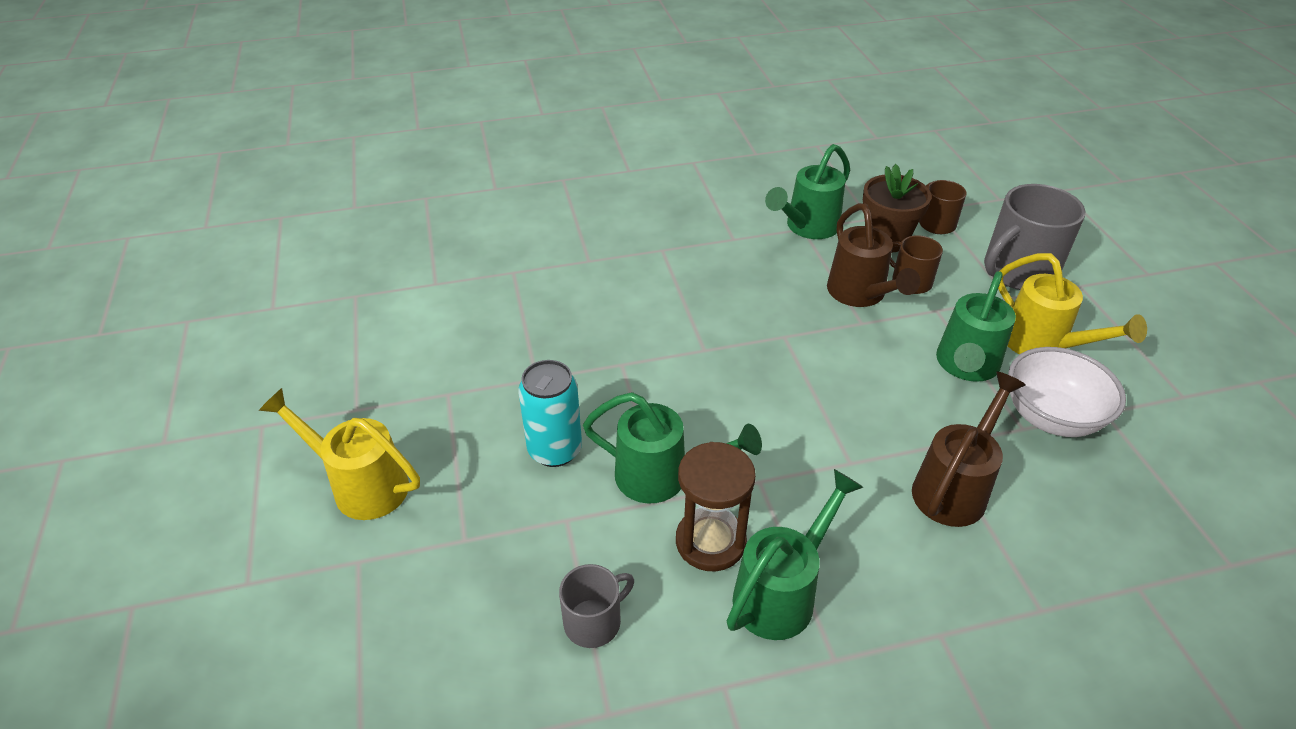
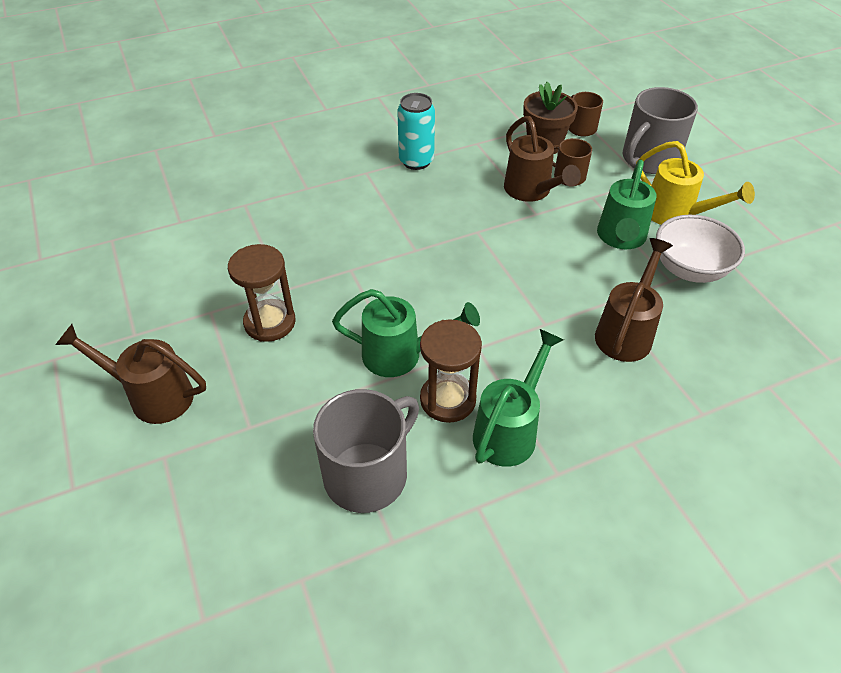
camera: 10 degrees left, 5 degrees up
yellow watering can [259,388,420,520] -> brown watering can [55,324,206,424]
turquoise can [518,360,582,467] -> turquoise can moved to [397,93,435,170]
grey mug [559,564,634,648] -> grey mug [313,389,419,513], size x1.83
green watering can [765,144,850,239] -> none
none -> brown hourglass [228,244,296,342]

